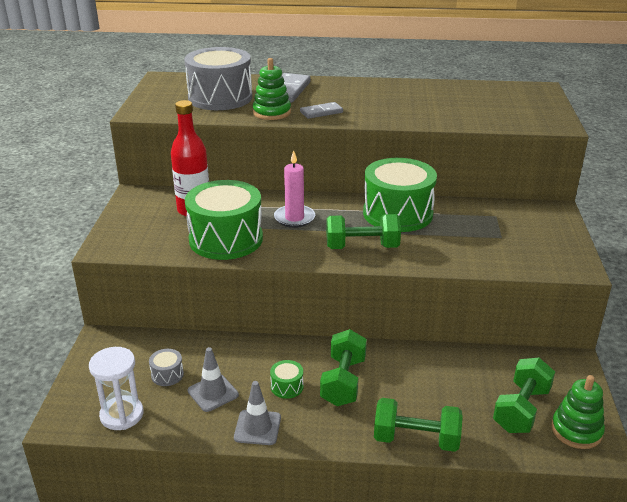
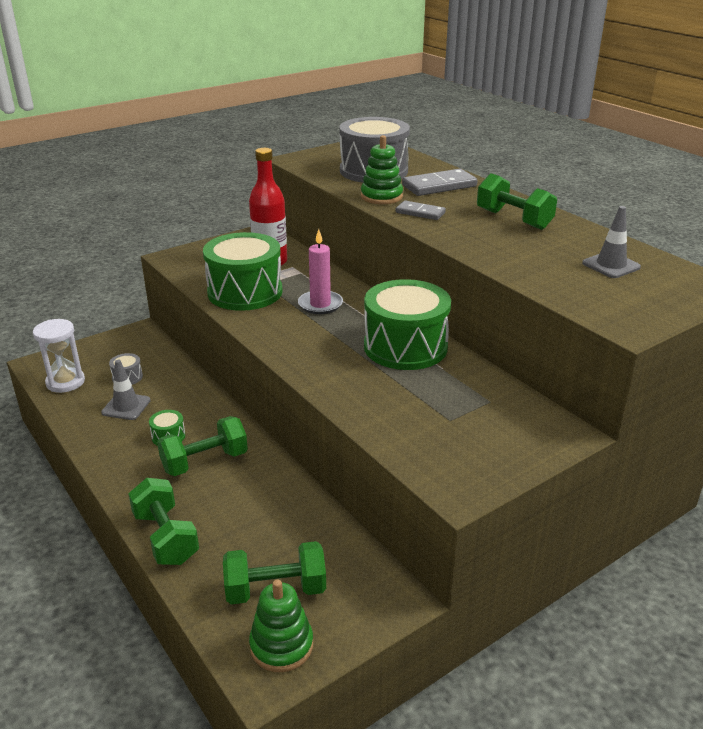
camera: 50 degrees right, 0 degrees up
grey traffic cone [234,381,281,445] -> grey traffic cone moved to [582,206,641,278]
green dumbbell [326,214,401,249] -> green dumbbell moved to [477,173,557,230]

